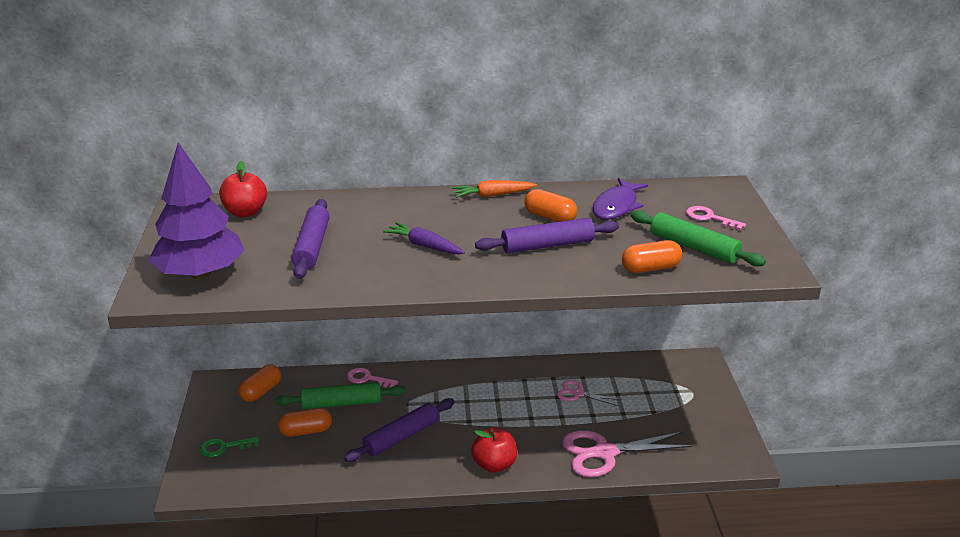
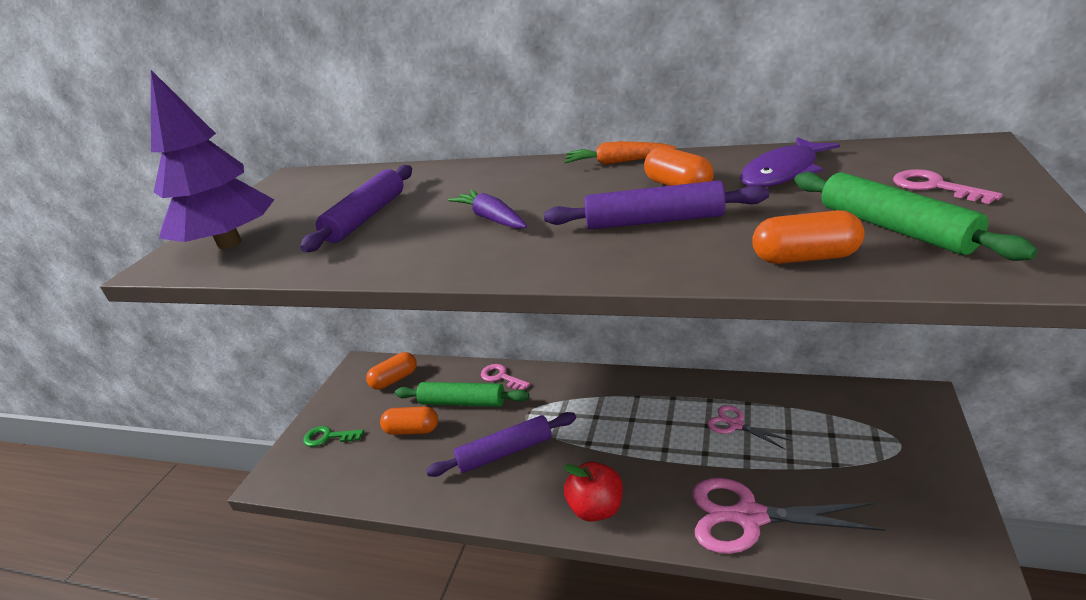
camera: 25 degrees right, 0 degrees up
red apple [219,161,267,217] -> none

